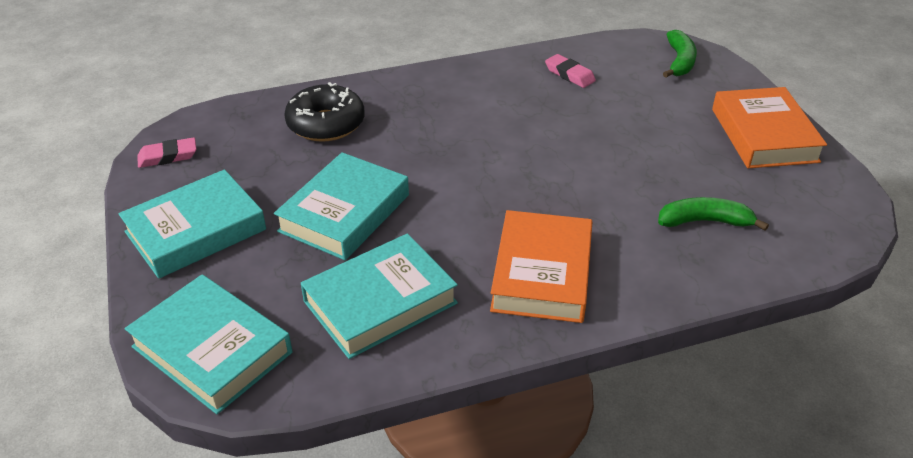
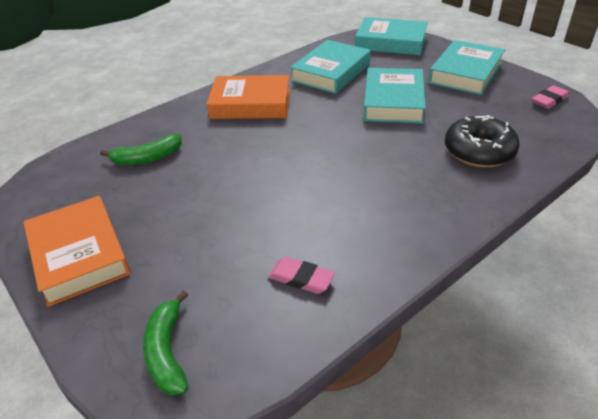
camera: 160 degrees right, 0 degrees up
orange book [490,210,592,323] -> orange book turned 75 degrees counterclockwise [207,75,290,119]

